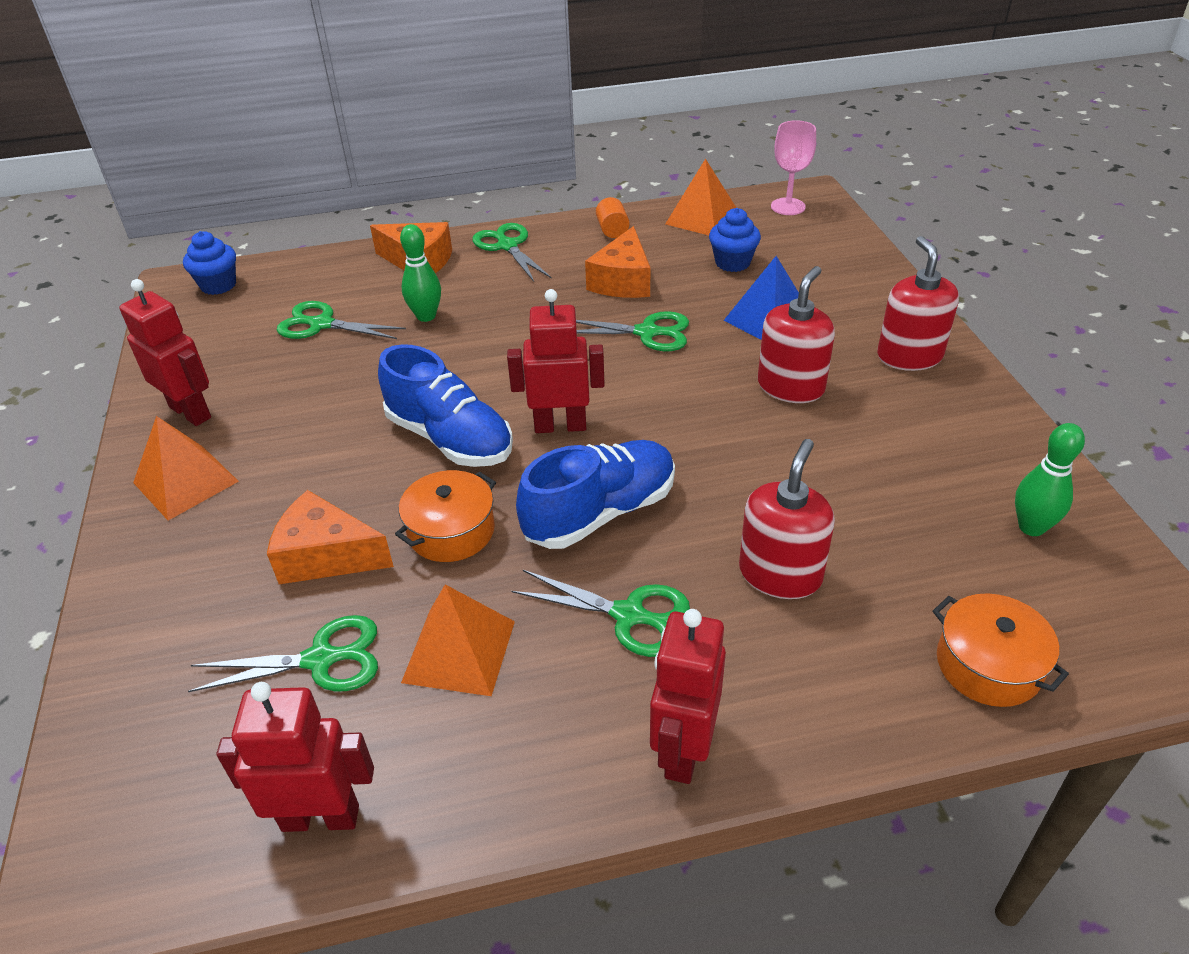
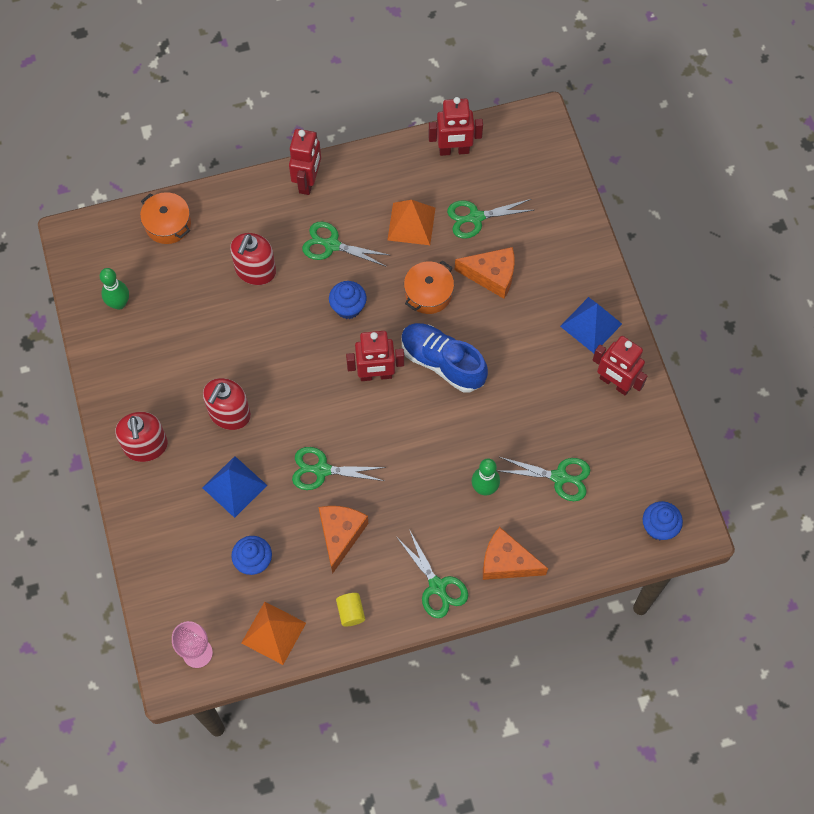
camera: 175 degrees right, 25 degrees up
orange pyramid [133,416,239,520] -> blue pyramid [560,297,622,353]
blue shoe [516,440,675,549] -> blue cupcake [329,281,367,319]
orange cylinder [596,197,629,238] -> yellow cylinder [336,593,365,626]

